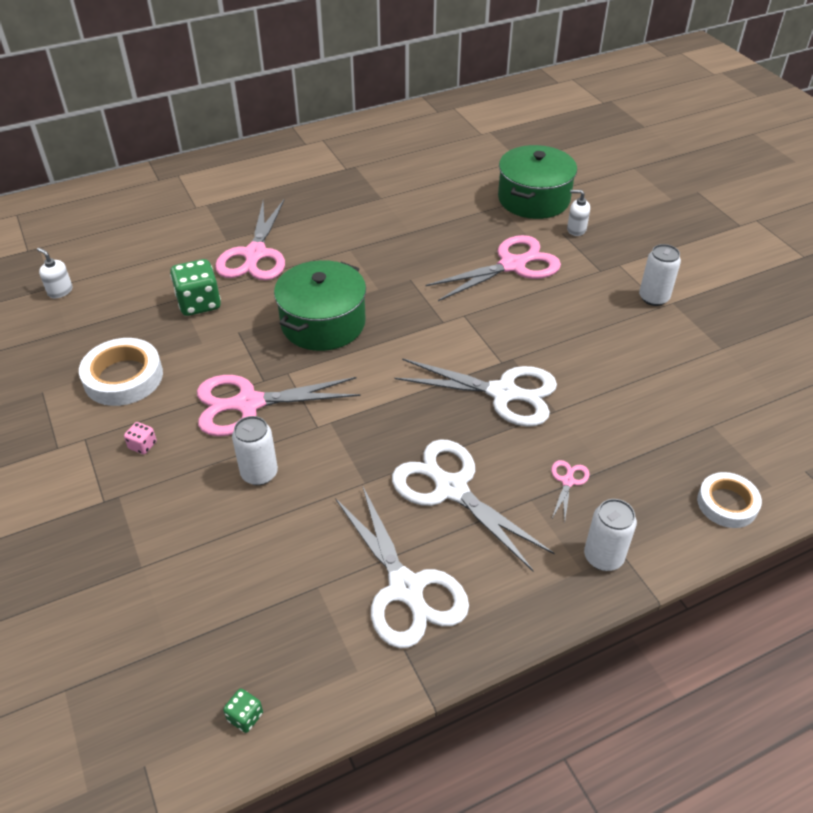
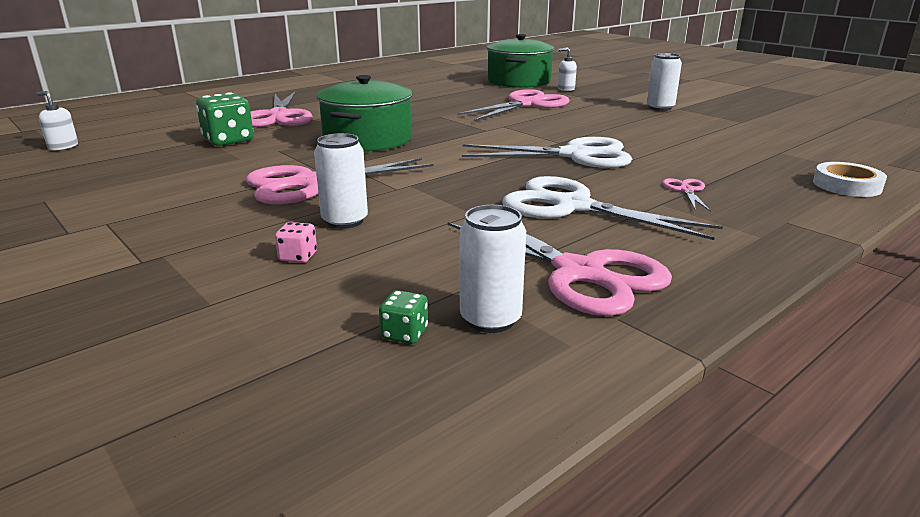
camera: 15 degrees left, 20 degrees down
white tape [79,338,163,406] -> none
pink dice [124,422,157,454] -> pink dice moved to [275,222,317,263]
green dice [223,689,263,733] -> green dice moved to [379,290,428,344]
white scissors [335,485,469,648] -> pink scissors [448,223,672,316]
white can [584,499,637,571] -> white can moved to [460,205,526,333]

